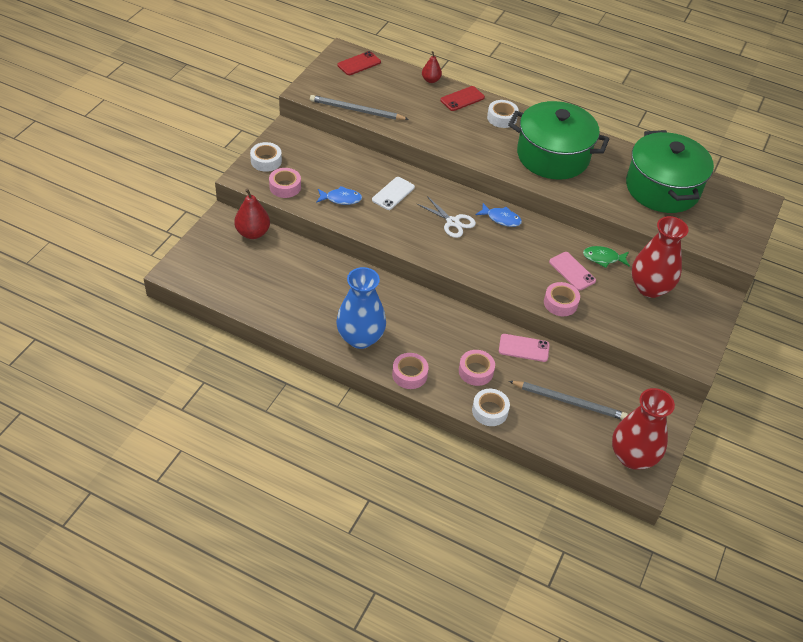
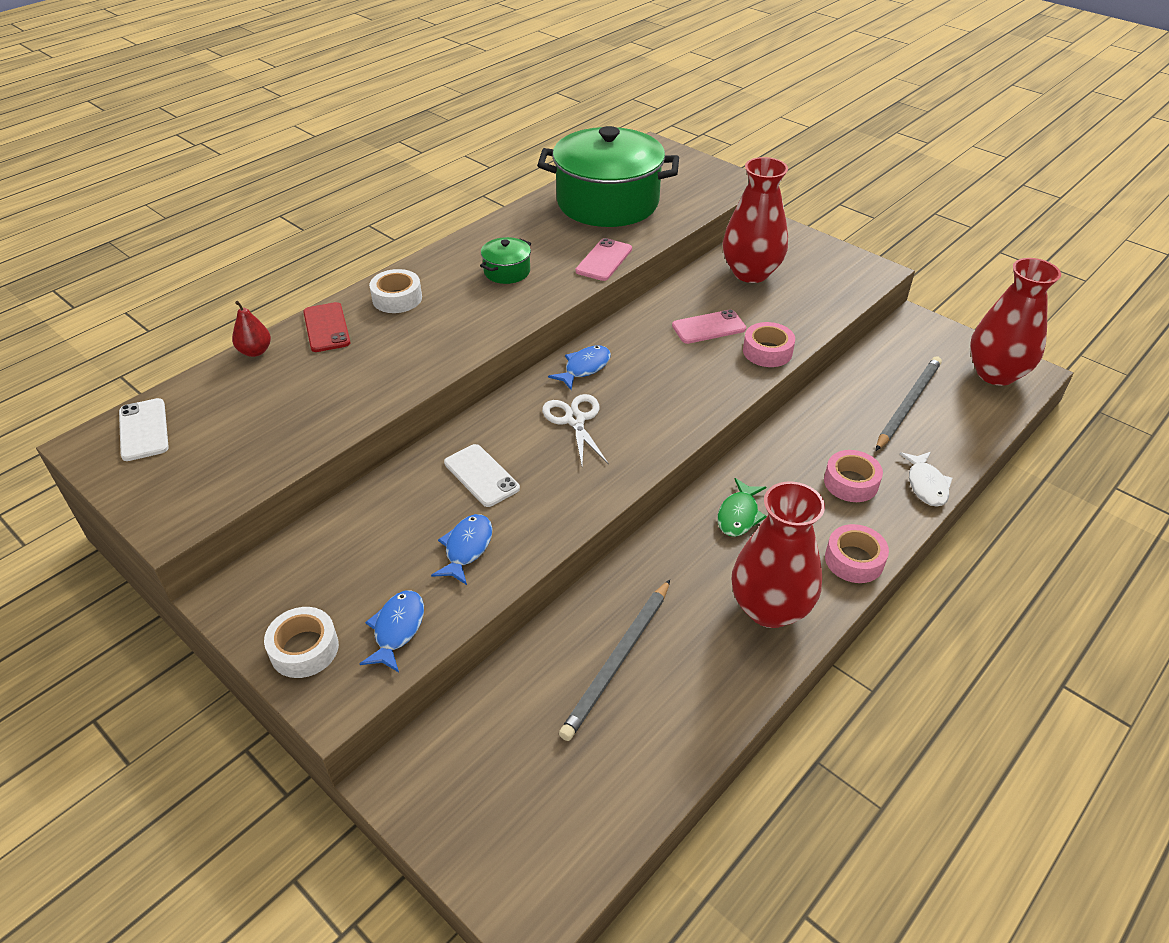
camera: 70 degrees left, 5 degrees down
red pear [234,188,270,239] -> none
pink tape [269,168,301,198] -> blue fish [360,590,424,672]
grey pencil [310,95,409,120] -> grey pencil moved to [559,580,670,741]
blue vase [336,267,386,349] -> red vase [732,481,825,628]
red phone [337,51,381,75] -> white phone [119,398,169,461]
white scissors [416,196,476,238] -> white scissors turned 75 degrees counterclockwise [542,394,609,465]
white tape [472,389,510,426] -> white fish [899,452,952,507]
pink phone [499,334,550,362] -> pink phone moved to [576,238,632,281]
green pot [508,101,609,180] -> green pot [480,237,531,284], size x0.41
green fish [583,246,630,268] -> green fish moved to [718,478,767,537]

